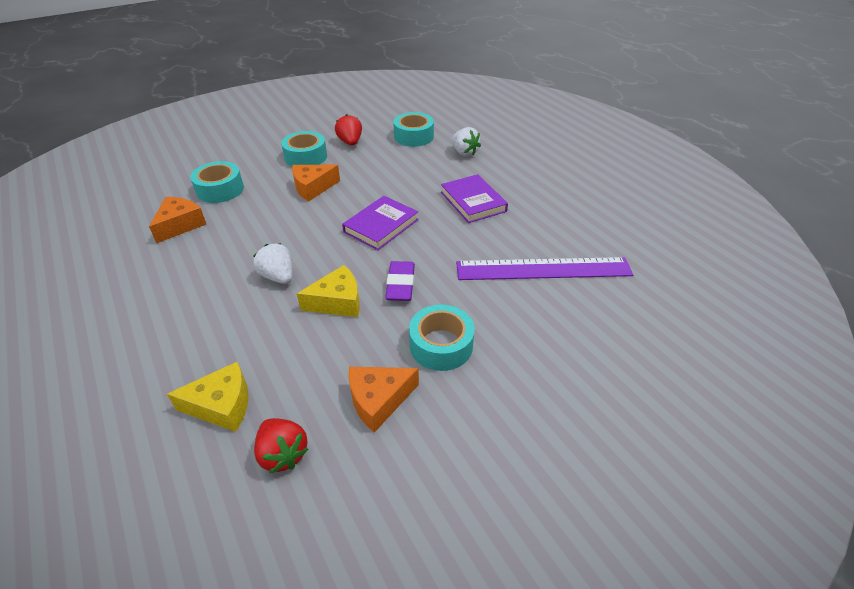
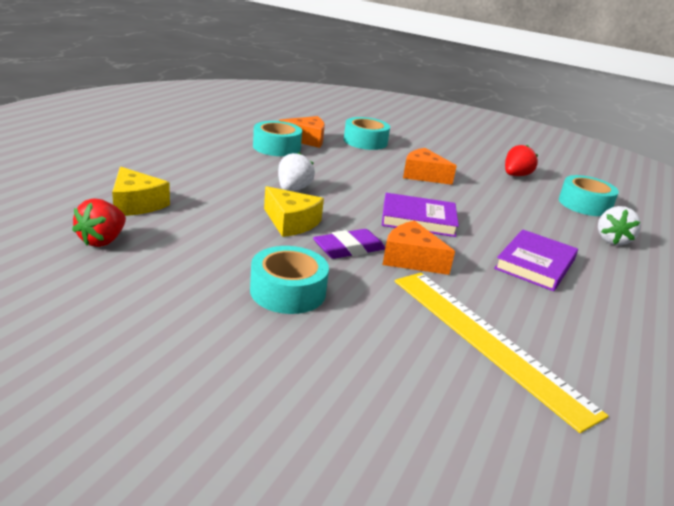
camera: 55 degrees right, 15 degrees down
turquoise tape [281,131,327,166] -> turquoise tape moved to [253,121,302,156]
orange cheese [349,367,419,433] -> orange cheese moved to [383,220,455,275]
purple ruler [456,257,633,280] -> yellow ruler [395,273,608,433]

